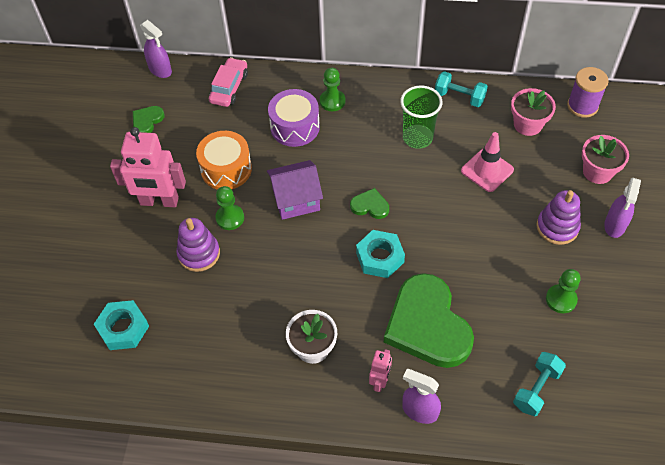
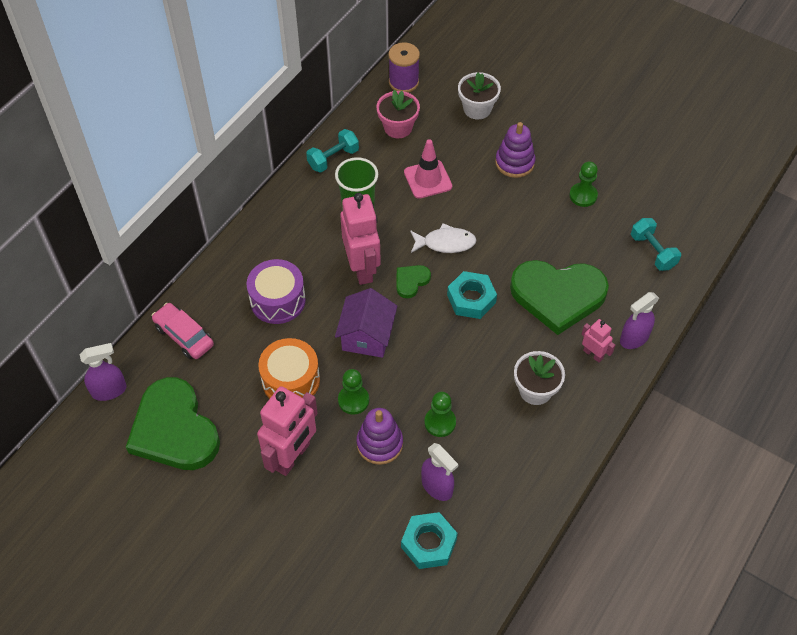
camera: 65 degrees left, 0 degrees up
green heart [133,106,165,133] -> green heart [126,377,220,470], size x2.32
green pawn [320,68,345,111] -> green pawn moved to [424,392,456,437]
pink flower pot [582,135,629,184] -> white flower pot [458,72,501,119]
purple spray bottle [604,178,641,238] -> purple spray bottle moved to [421,443,458,501]
none -> pink robot [340,193,381,285]
none -> white fish [410,223,476,253]

